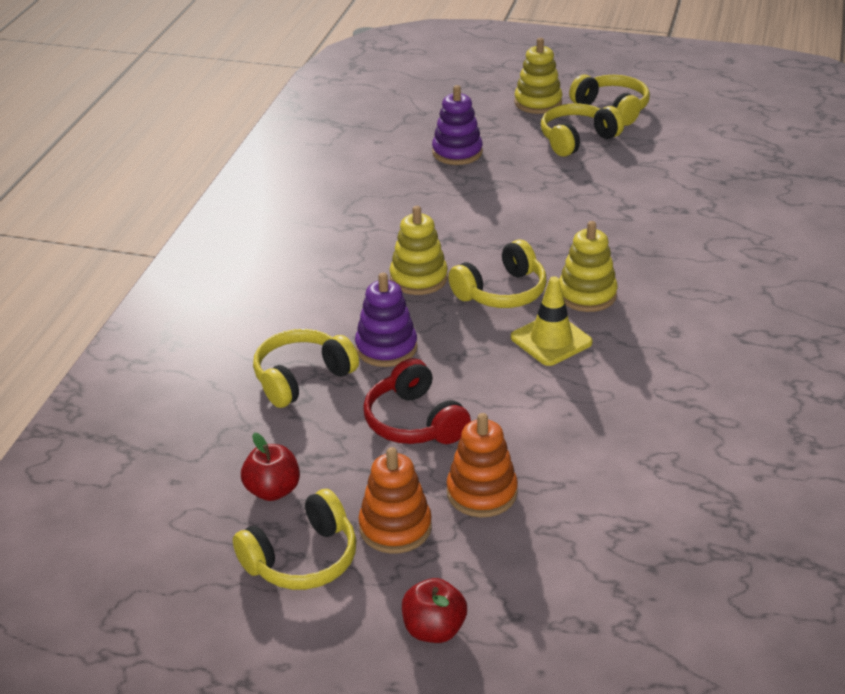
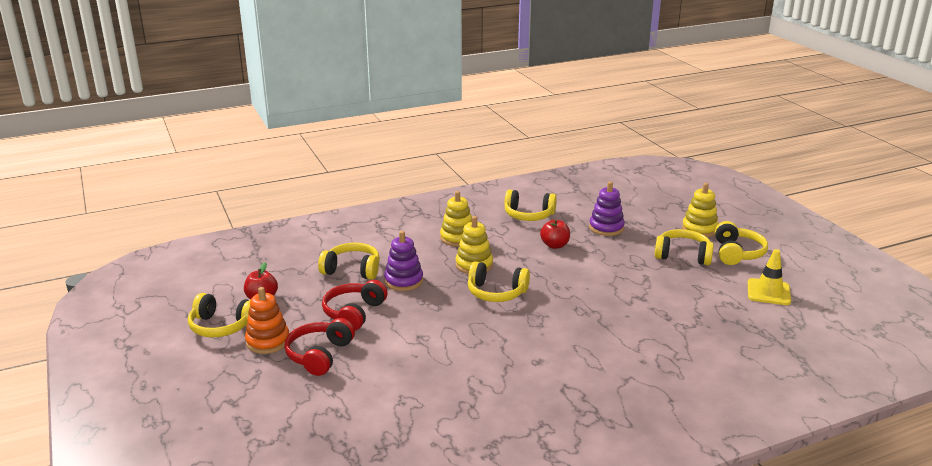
camera: 50 degrees right, 10 degrees down
red apple [402,578,467,643] -> red apple moved to [540,219,570,249]
orange stacking toy [447,413,518,517] -> red headphones [284,318,355,376]
yellow traffic cone [511,276,593,366] -> yellow traffic cone moved to [748,249,791,305]
yellow stacking toy [559,221,618,312] -> yellow stacking toy moved to [440,191,472,246]
none -> yellow headphones [504,190,557,221]

